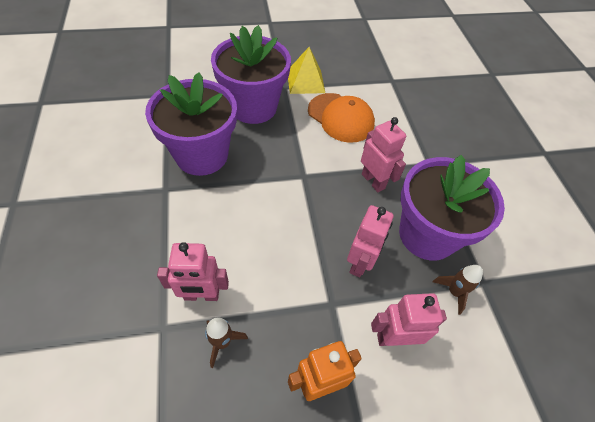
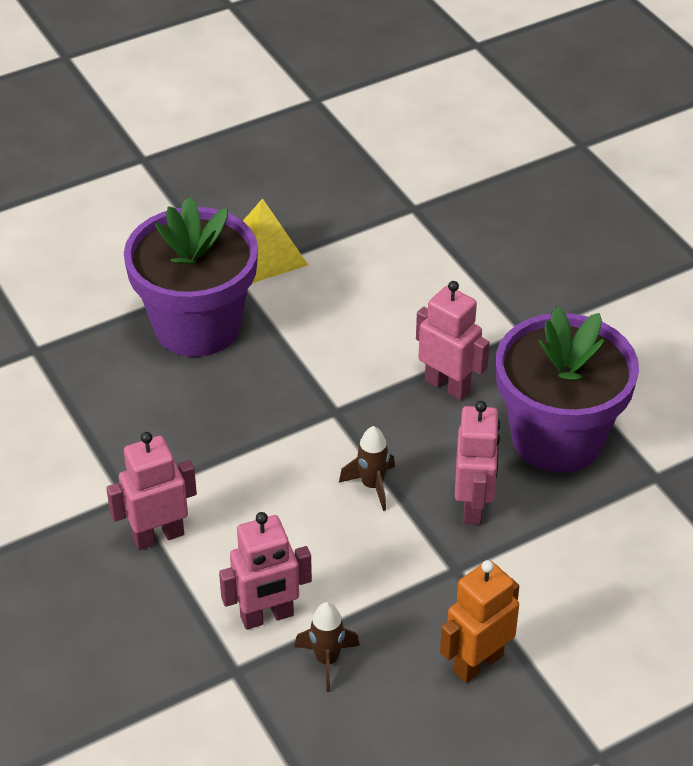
camera: 15 degrees left, 10 degrees down
purple flower pot [145,72,237,176] -> none
orange cap [308,93,375,143] -> none
pink robot [371,293,447,346] -> pink robot moved to [106,432,197,550]
brown rocket [433,265,483,315] -> brown rocket moved to [339,426,395,511]

